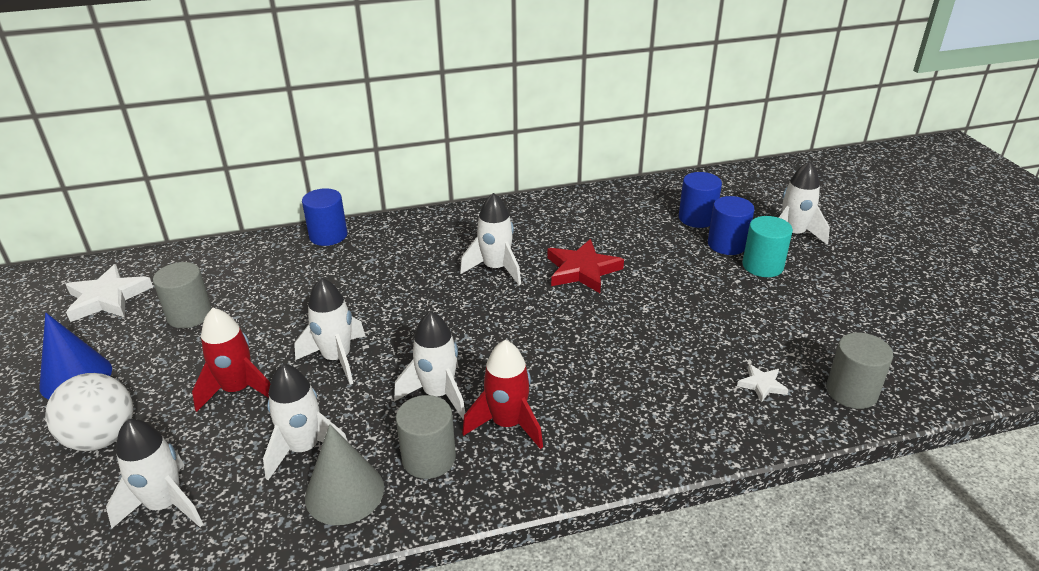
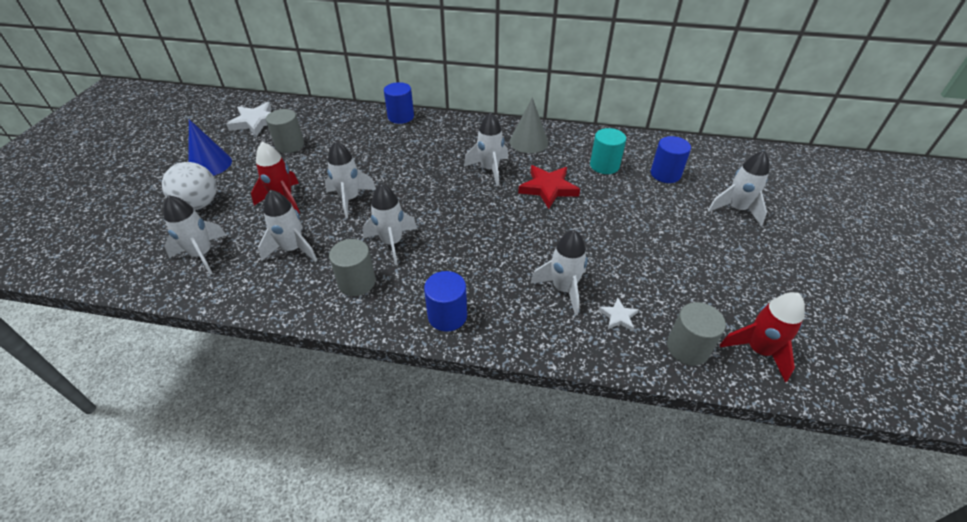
camera: 25 degrees right, 10 degrees up
grey cone [305,424,384,525] -> grey cone moved to [510,97,548,153]
red rocket [462,340,543,449] -> red rocket moved to [720,292,805,382]
blue cylinder [708,196,755,255] -> blue cylinder moved to [424,271,467,332]
turquoise cylinder [742,216,793,277] -> turquoise cylinder moved to [590,128,626,174]
none -> white rocket [530,230,588,316]

